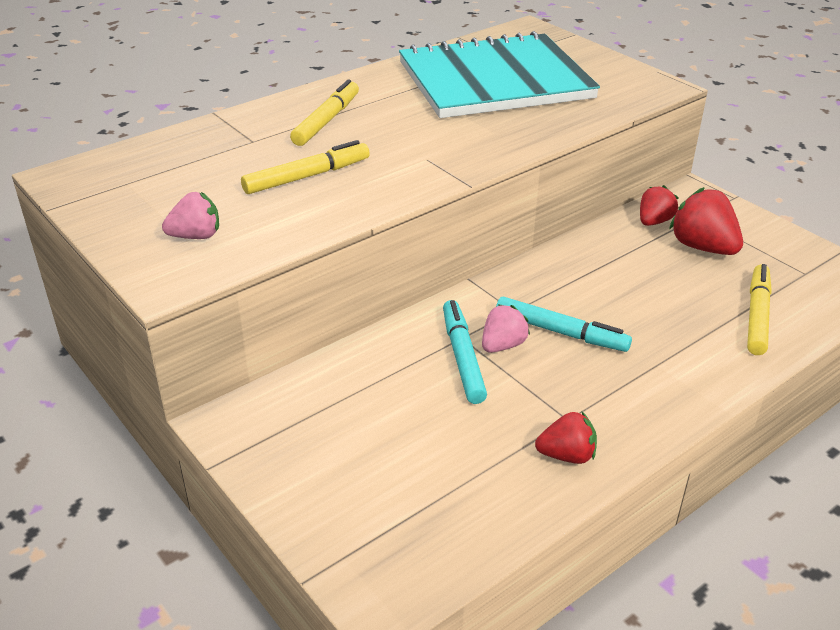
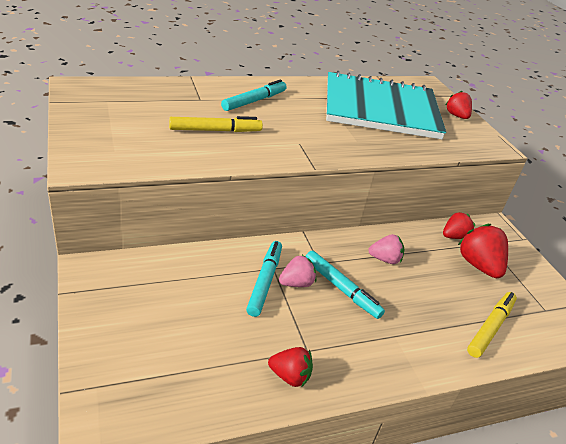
camera: 15 degrees right, 0 degrees up
pink strawberry [162,192,219,239] -> pink strawberry moved to [368,234,404,264]
yellow marker [290,80,359,146] -> turquoise marker [221,80,287,111]
none -> red strawberry [446,91,472,119]

